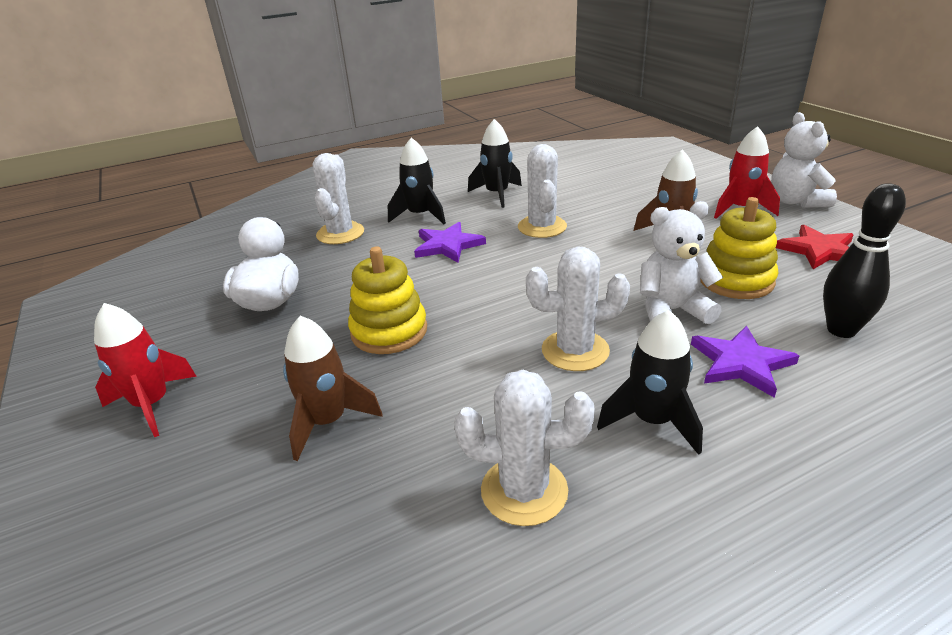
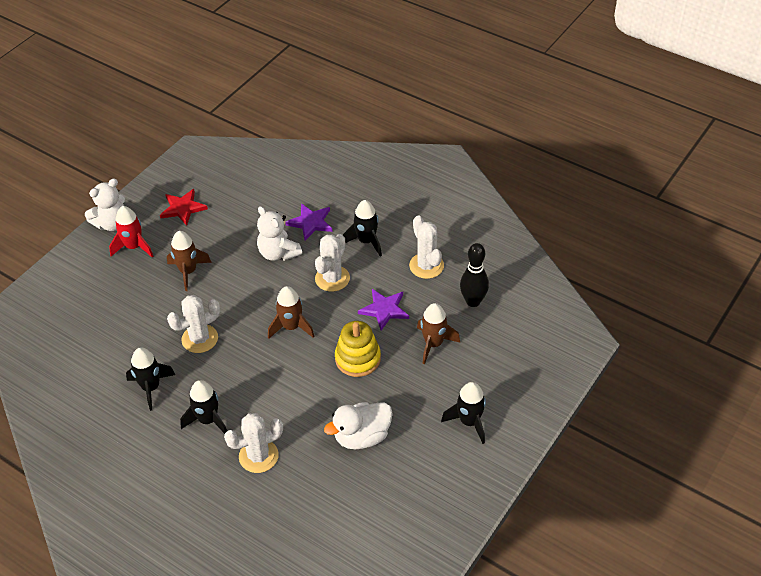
camera: 120 degrees left, 15 degrees up
red rocket [94,303,197,437] -> black rocket [441,382,486,444]
purple star [414,222,486,263] -> purple star moved to [358,289,409,330]
white cactus [526,246,630,371] -> white cactus turned 60 degrees clockwise [315,234,350,292]
yellow stacking toy [700,197,778,299] -> none
black bowling pin [823,183,906,338] -> black bowling pin moved to [460,243,489,307]
none -> brown rocket [268,286,315,339]

